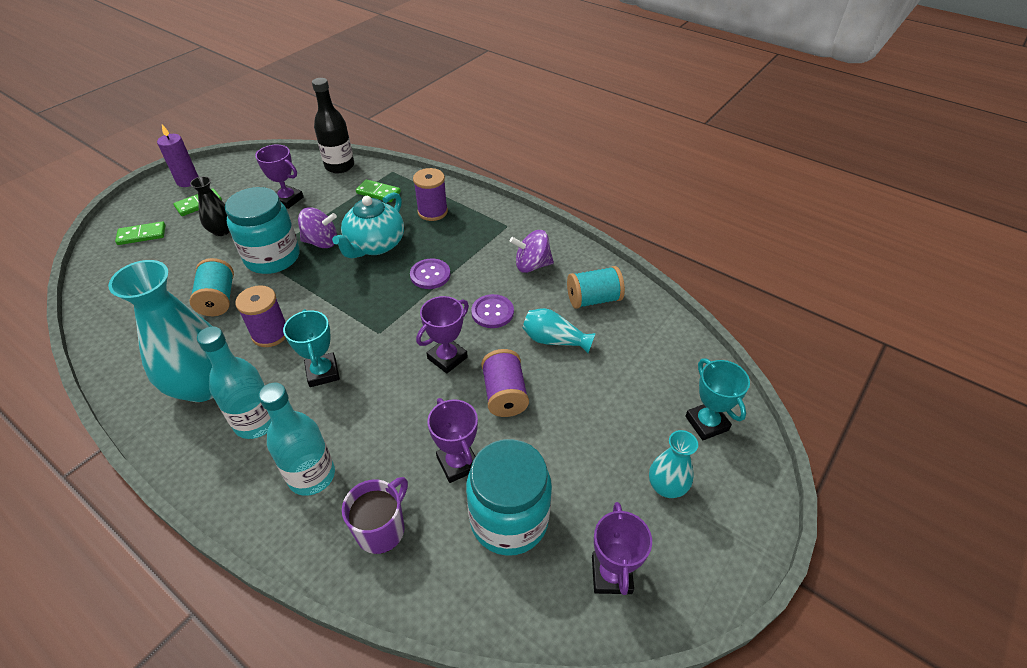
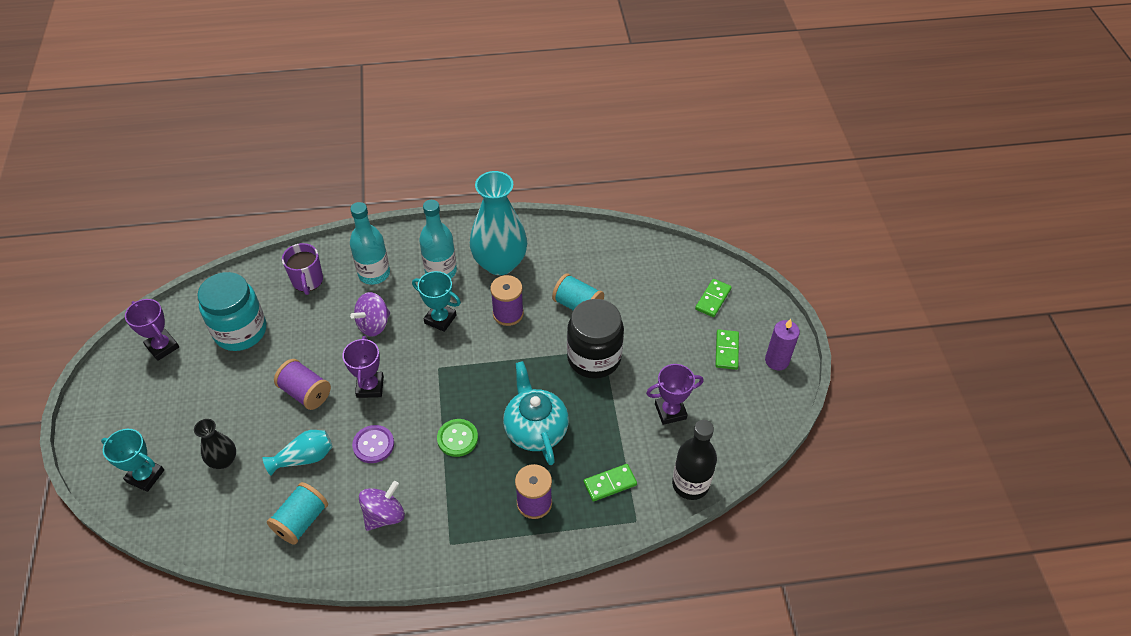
camera: 135 degrees right, 5 degrees up
black vase [190,176,230,236] -> black vase moved to [194,419,236,469]
turquoise jar [225,187,299,274] -> black jar [567,299,624,379]
purple spinning top [298,207,337,248] -> purple spinning top moved to [350,292,390,337]
purple button [410,258,451,289] -> green button [437,419,478,457]
purple trophy [427,398,478,483] -> none
turquoise vase [649,430,698,498] -> none

